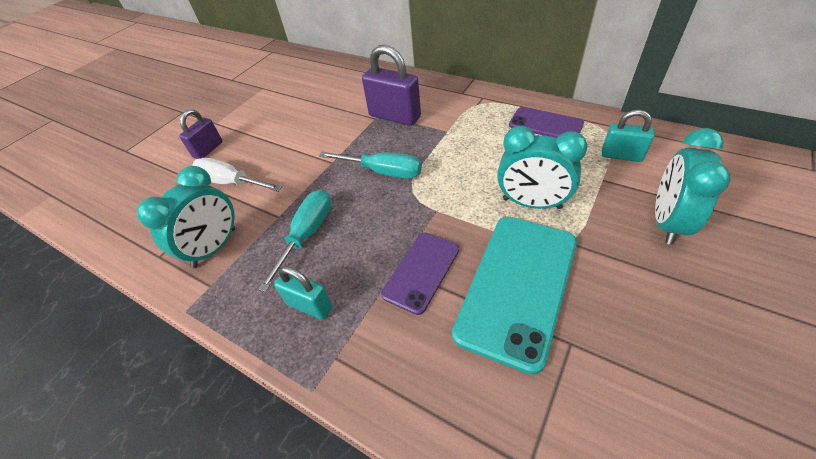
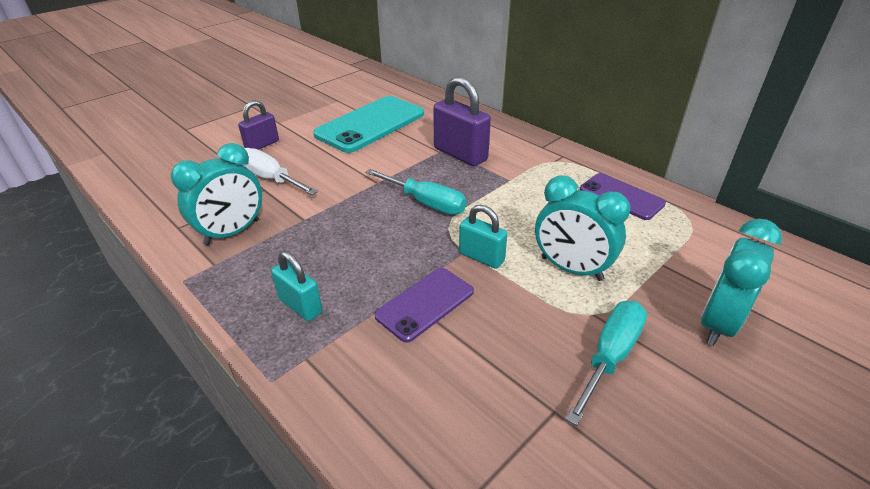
camera: 10 degrees right, 10 degrees down
turquoise screwdriver [258,190,331,292] -> turquoise screwdriver moved to [565,301,647,426]
turquoise phone [452,216,577,375] -> turquoise phone moved to [313,96,424,153]
turquoise padlock [602,110,654,162] -> turquoise padlock moved to [459,205,508,269]

